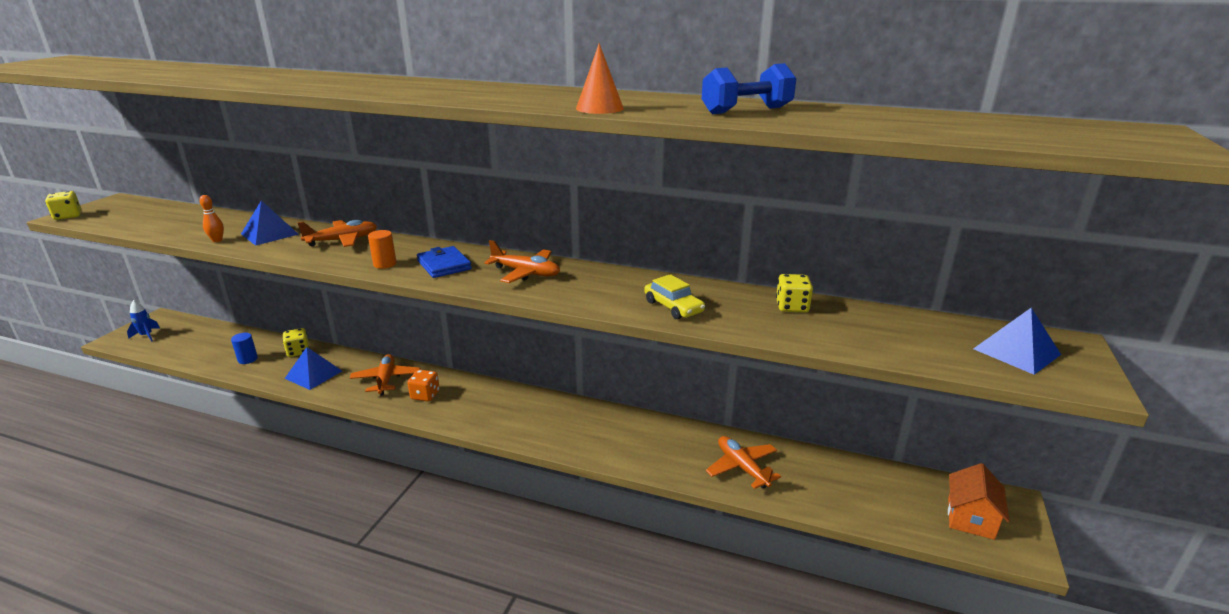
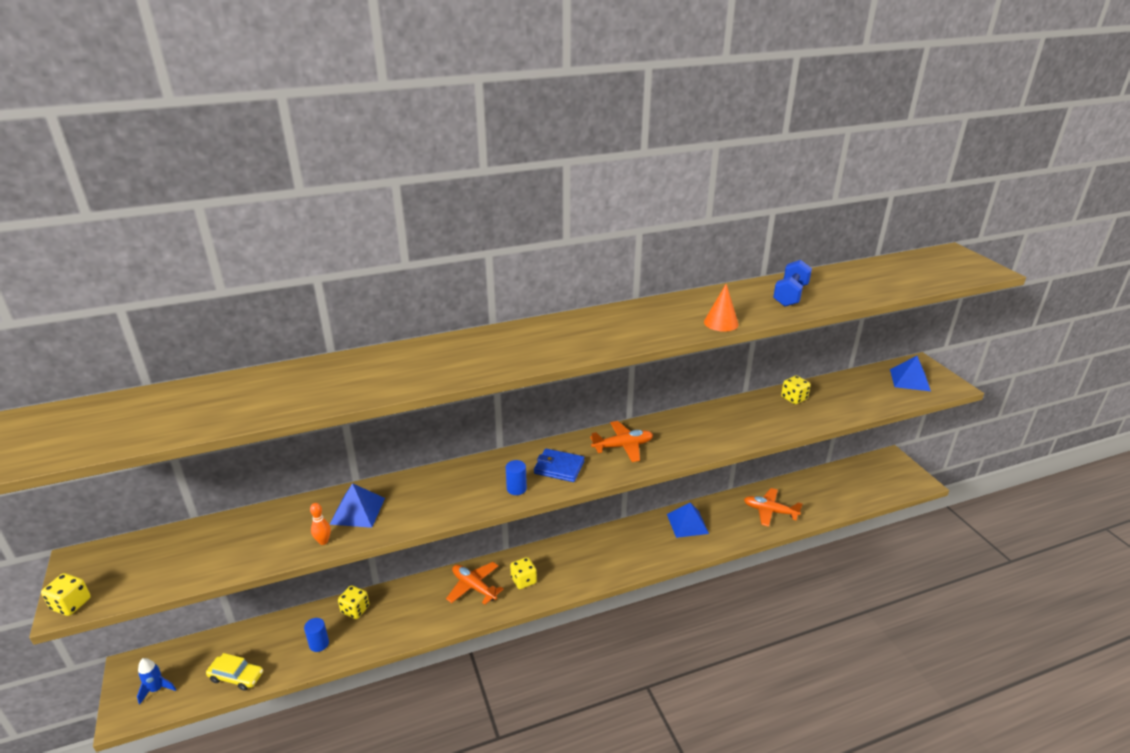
camera: 40 degrees left, 5 degrees up
blue pyramid [284,347,342,390] -> blue pyramid moved to [667,503,709,538]
orange plane [298,220,377,247] -> none
orange cylinder [368,230,397,269] -> blue cylinder [506,460,527,495]
orange dice [407,370,440,401] -> yellow dice [510,557,537,589]
yellow car [644,274,705,319] -> yellow car moved to [206,653,263,691]
orange house [948,463,1009,540] -> none

